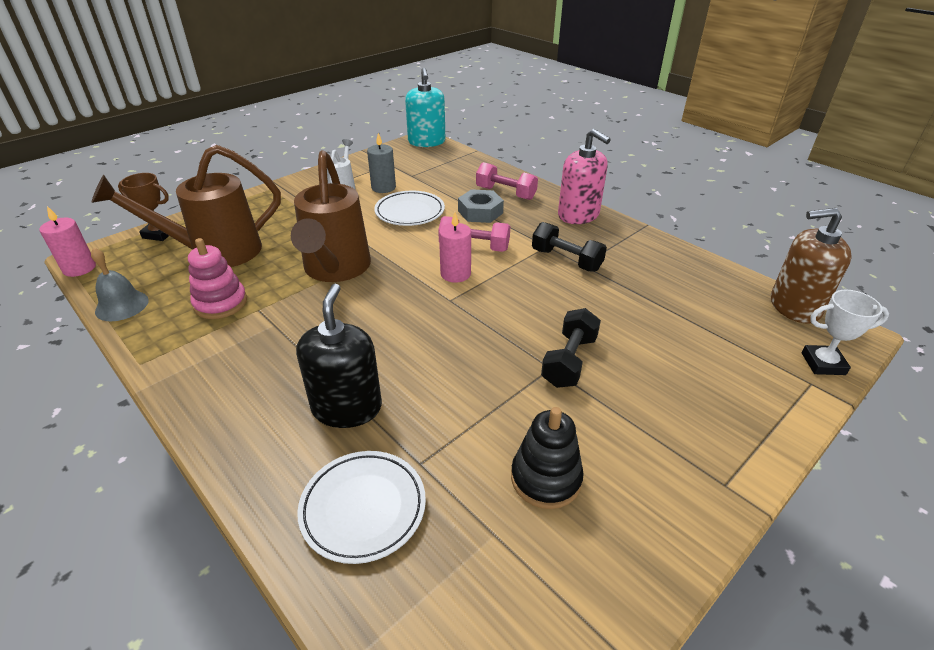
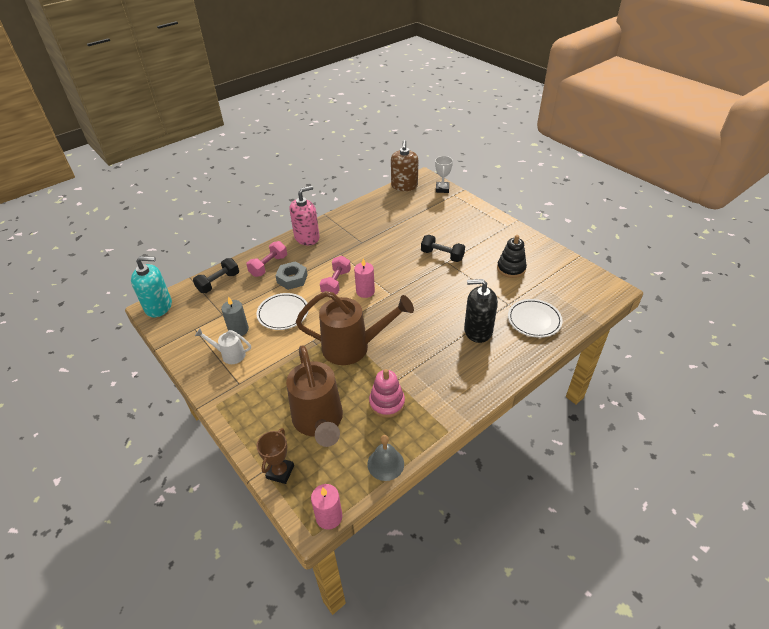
camera: 85 degrees left, 5 degrees up
black dumbbell [532,222,607,272] -> black dumbbell moved to [193,258,239,293]

